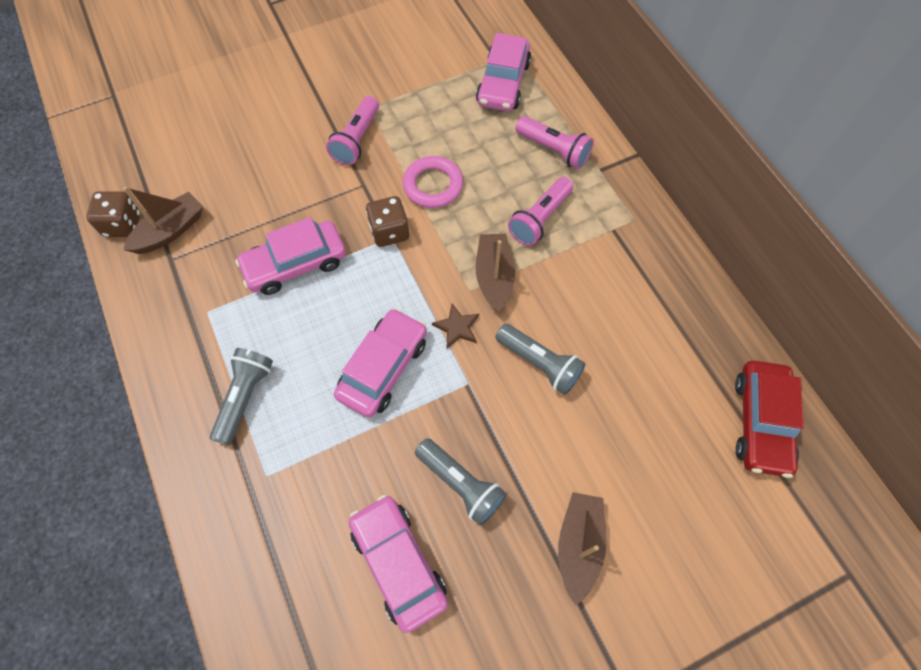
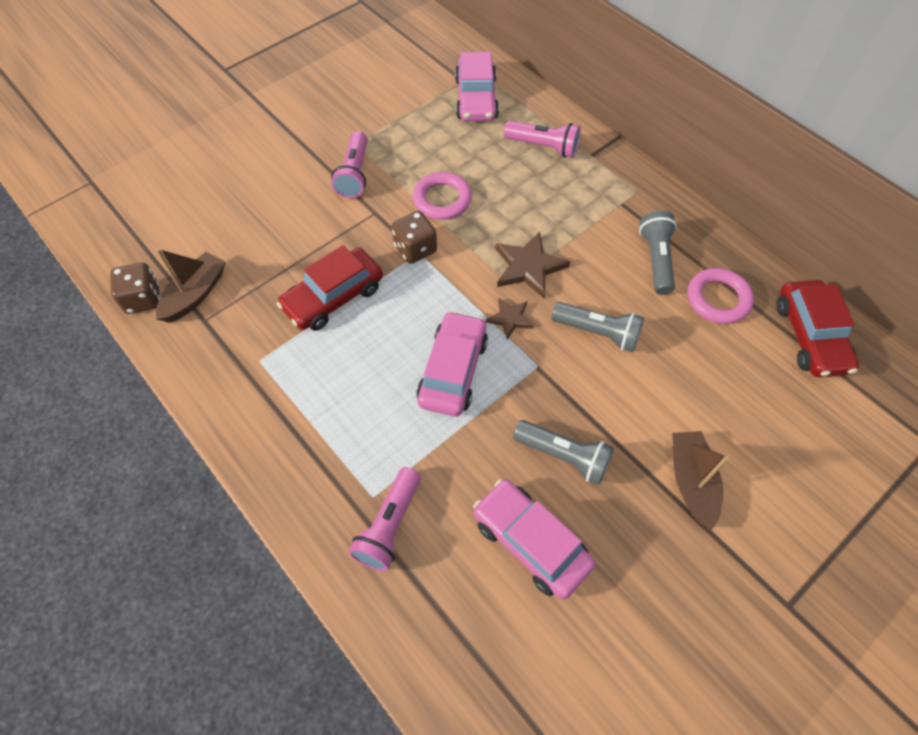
camera: 15 degrees left, 5 degrees down
grey flashlight [210,348,273,445] -> grey flashlight moved to [639,210,677,295]
pink car [235,217,346,295] -> red car [277,245,383,331]
brown boat [476,234,515,312] -> brown star [495,232,570,299]
pink flashlight [508,177,573,246] -> pink flashlight moved to [348,467,421,572]
none -> pink ring [687,268,754,324]

